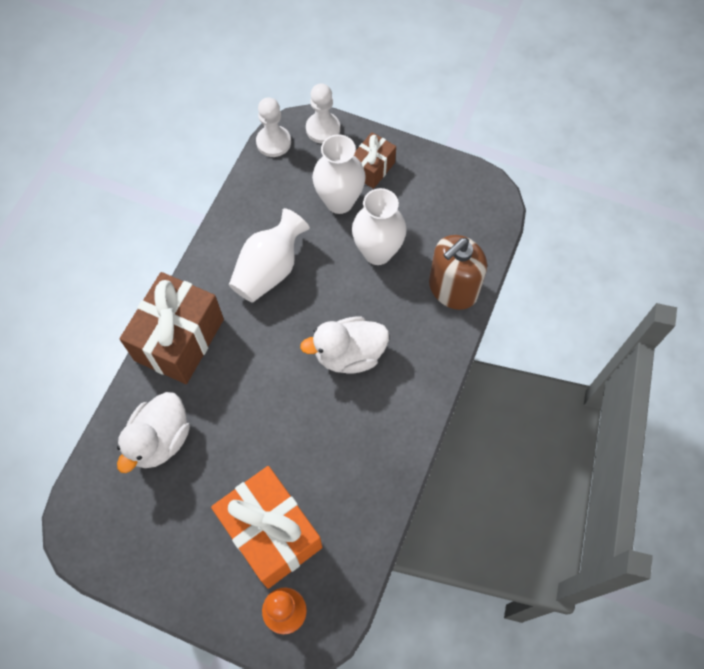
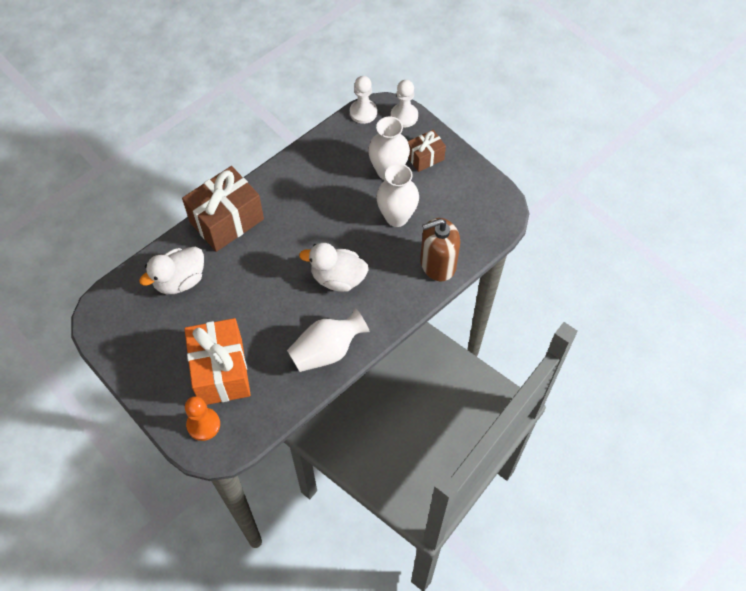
camera: 25 degrees right, 5 degrees down
white vase [229,208,310,303] -> white vase moved to [287,308,370,372]

